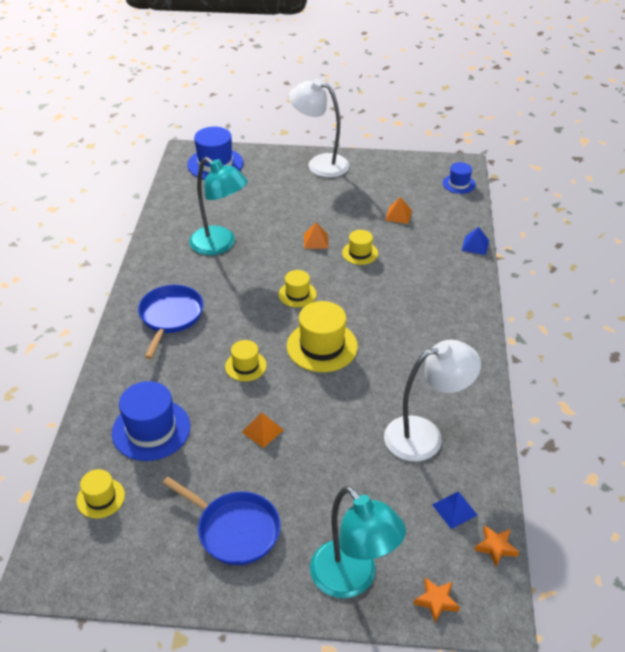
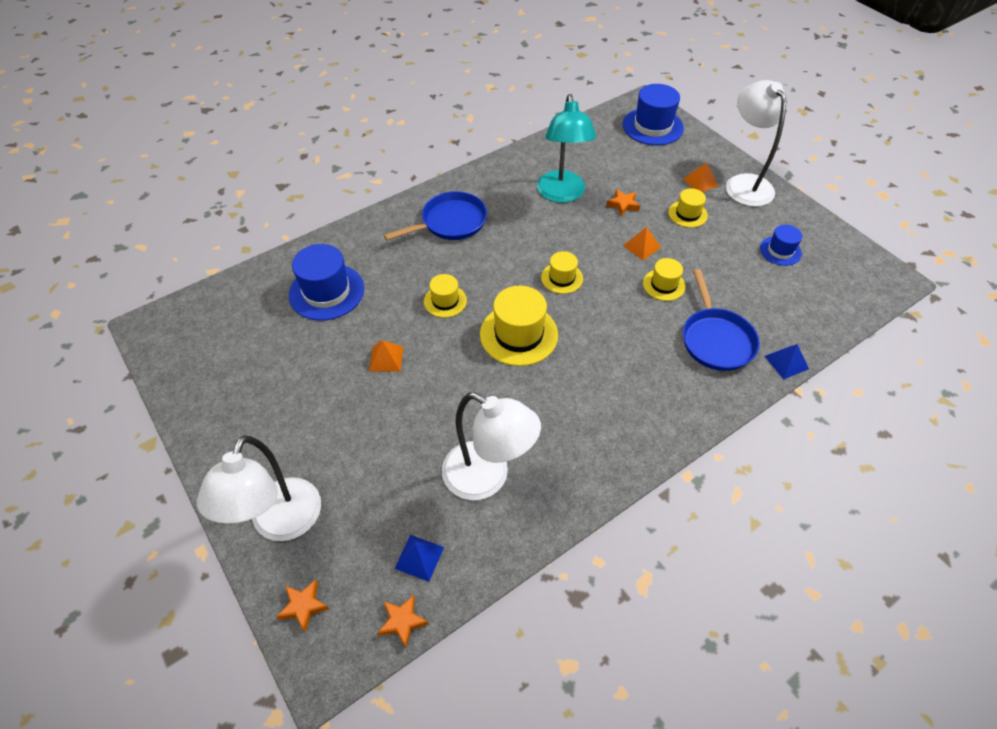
camera: 50 degrees right, 10 degrees up
yellow hat [76,469,125,518] -> yellow hat moved to [668,188,708,228]
blue pan [163,477,280,565] -> blue pan moved to [683,269,760,371]
turquoise lamp [310,486,406,598] -> white lamp [197,435,321,541]
orange pyramid [385,197,412,224] -> orange pyramid moved to [683,162,718,192]
blue hat [443,162,476,194] -> blue hat moved to [760,225,802,266]
none -> orange star [606,189,640,216]

